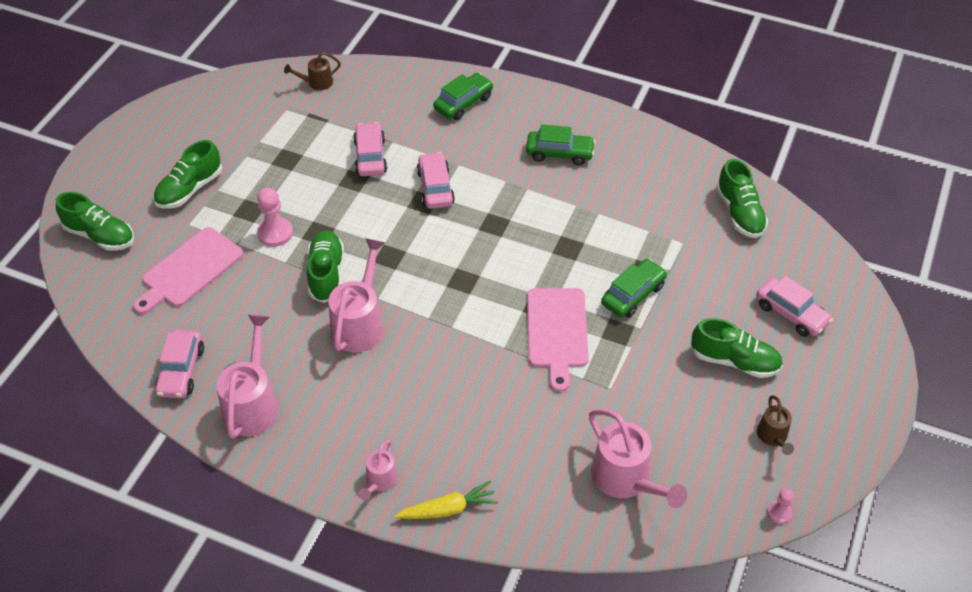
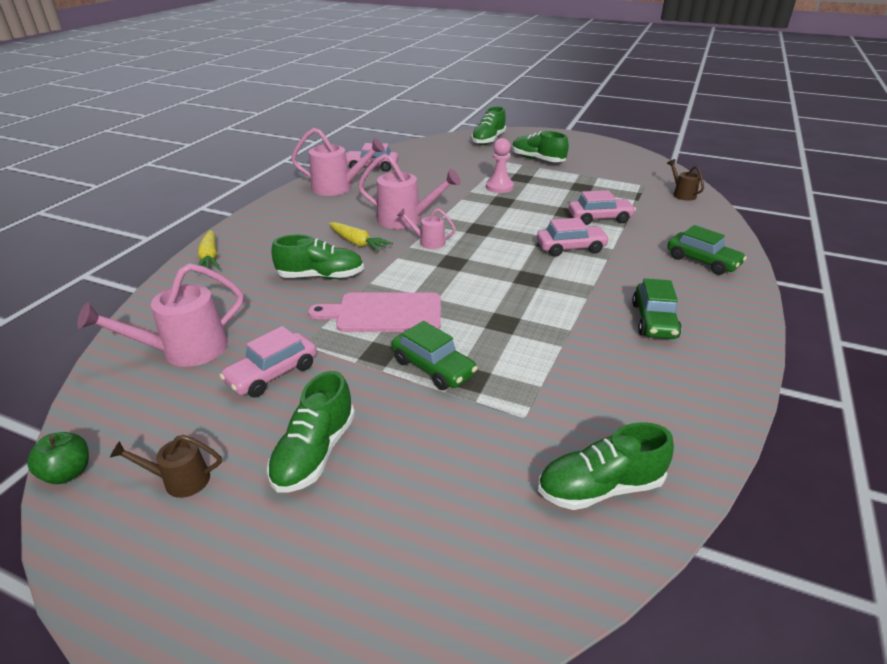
camera: 90 degrees right, 15 degrees down
pink cutting board [133,227,244,314] -> none
green shoe [307,230,344,303] -> green shoe moved to [271,235,364,279]
pink watering can [359,440,398,501] -> pink watering can moved to [397,208,456,249]
pink car [756,276,833,337] -> pink car moved to [219,326,317,397]
pink pawn [767,488,794,524] -> green apple [27,432,89,484]
none -> yellow carrot [329,222,393,252]

